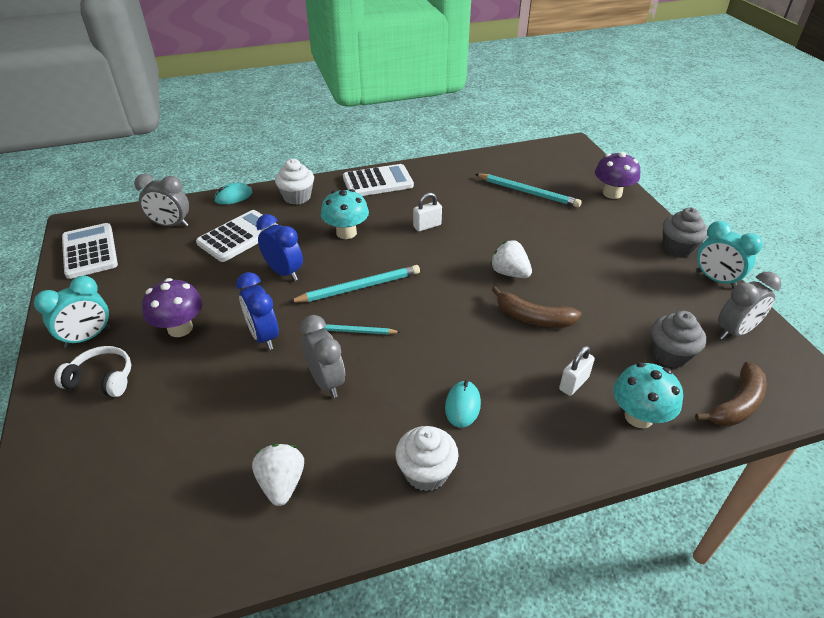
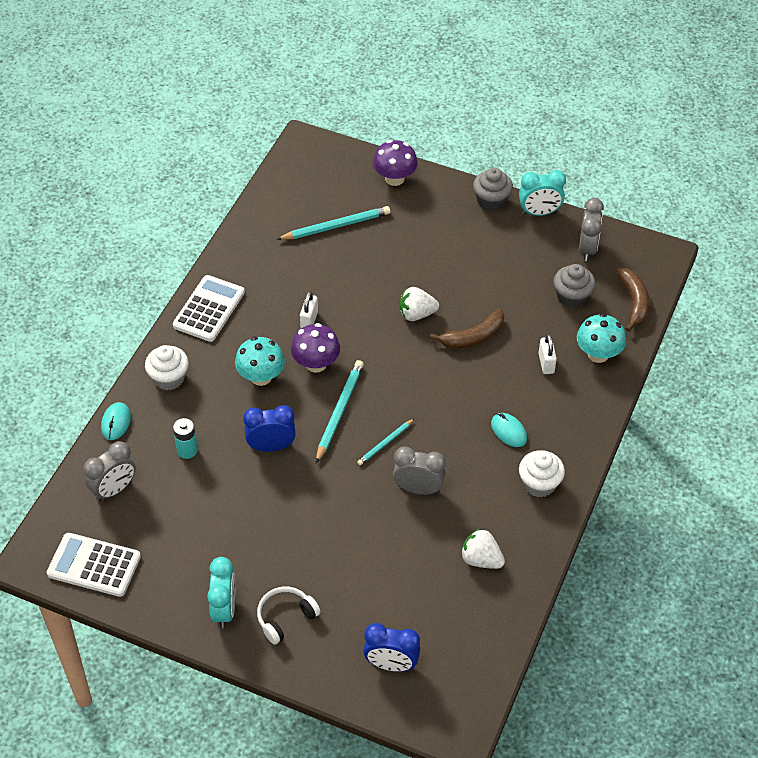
camera: 50 degrees left, 10 degrees up
purple mushroom [142,278,203,337] -> purple mushroom moved to [291,323,340,373]
white calculator [196,210,278,262] -> turquoise battery [173,418,198,459]
blue clock [236,272,279,350] -> blue clock moved to [363,623,420,672]

